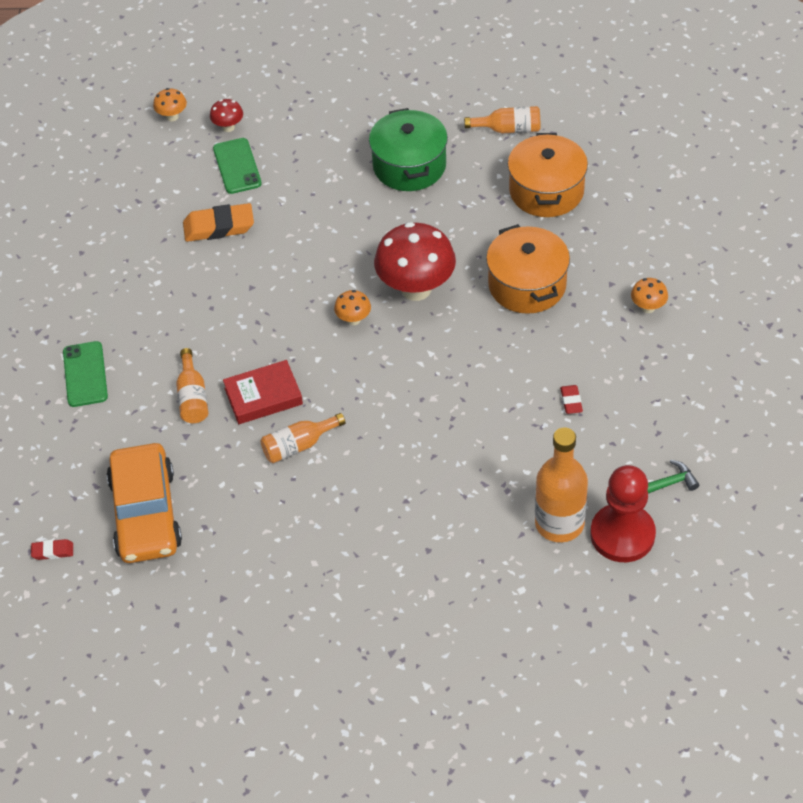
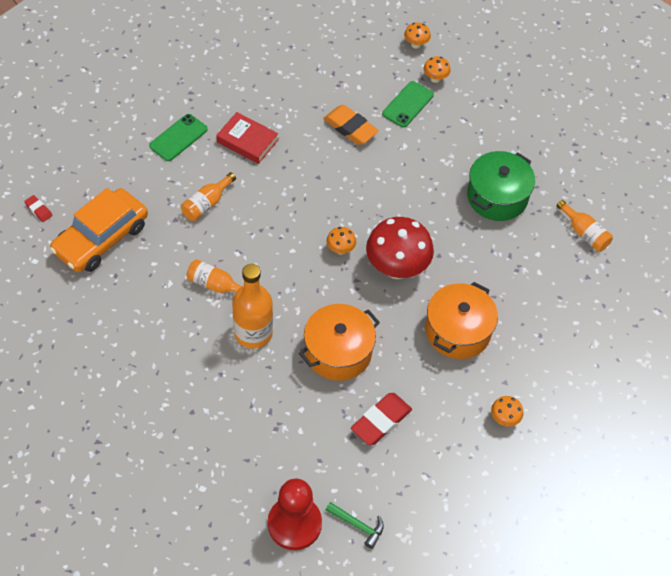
camera: 45 degrees right, 5 degrees up
red mushroom [210,99,243,132] -> orange mushroom [424,56,451,83]
red book [223,360,303,424] -> red book moved to [216,112,278,164]
orange pot [508,133,588,217] -> orange pot moved to [299,304,380,381]
orange bottle [535,427,588,542] -> orange bottle moved to [232,264,273,349]
red eraser [560,385,583,414] -> red eraser [351,393,412,445], size x1.97

